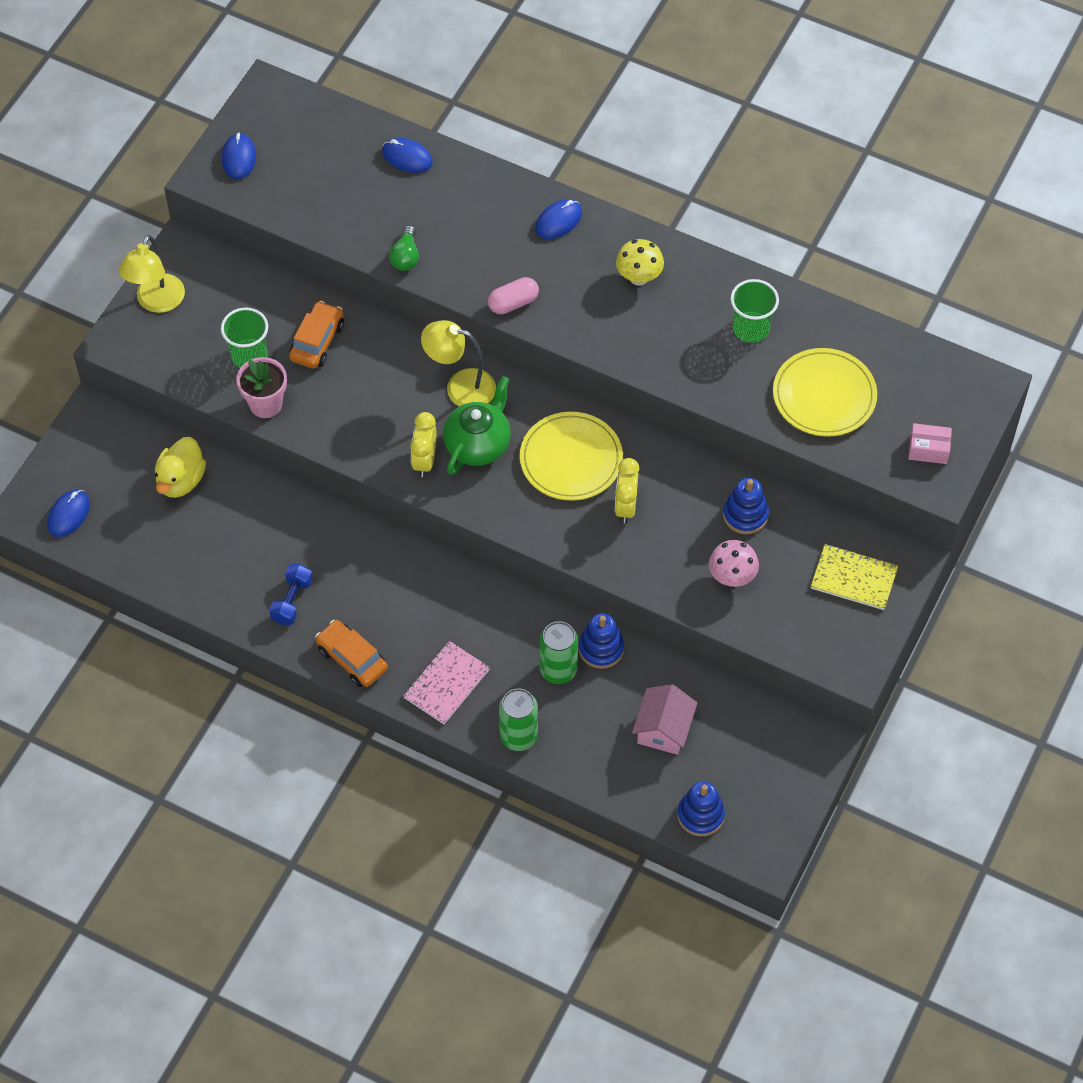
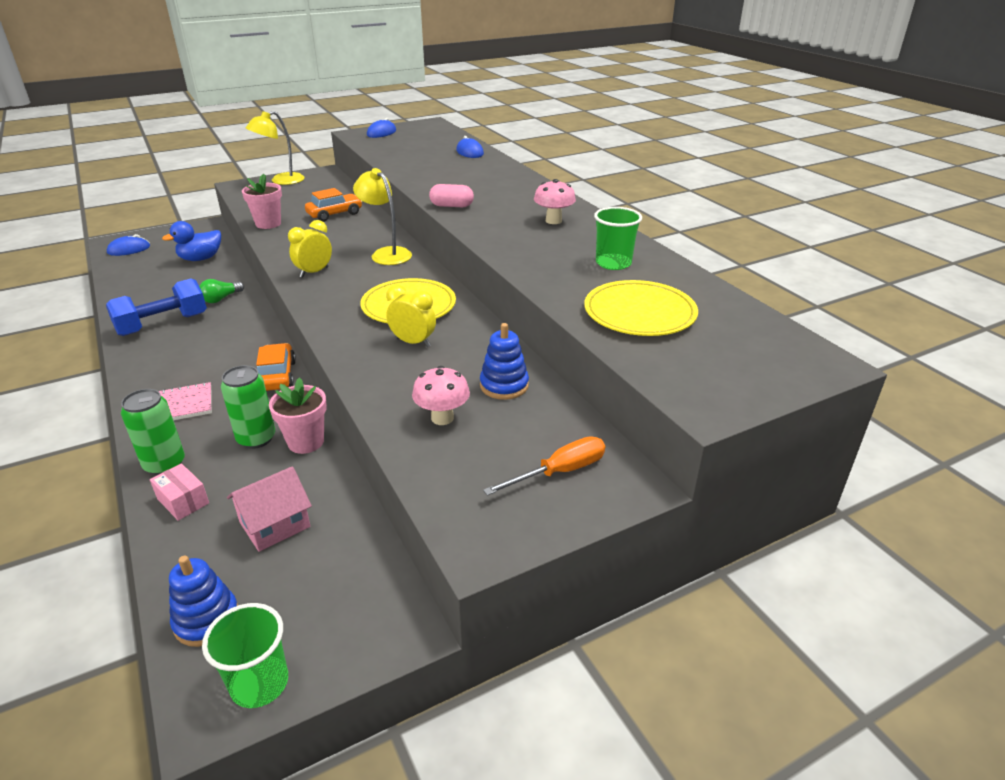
camera: 35 degrees right, 25 degrees down
yellow duck [155,437,206,498] -> blue duck [162,221,221,261]
green cup [221,308,268,368] -> green cup moved to [202,603,288,708]
blue dumbbell [269,564,313,625] -> blue dumbbell [106,278,207,336], size x1.70
orange car [315,620,388,687] -> orange car moved to [256,343,296,391]
green light bulb [389,225,419,271] -> green light bulb moved to [199,279,244,303]
green teapot [443,376,511,474] -> none
blue mouse [535,199,582,239] -> none
blue stacking toy [579,613,624,669] -> pink flower pot [269,377,327,454]
yellow clock [615,458,640,523] -> yellow clock turned 75 degrees clockwise [386,284,436,347]
yellow mushroom [616,239,664,286] -> pink mushroom [534,179,576,224]
yellow notebook [811,544,898,610] -> orange screwdriver [483,436,605,496]
pink box [908,423,952,464] -> pink box moved to [150,463,209,521]

